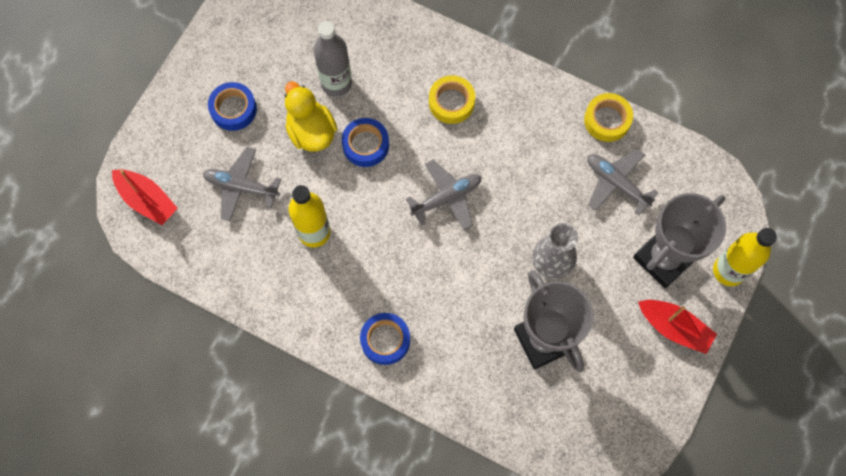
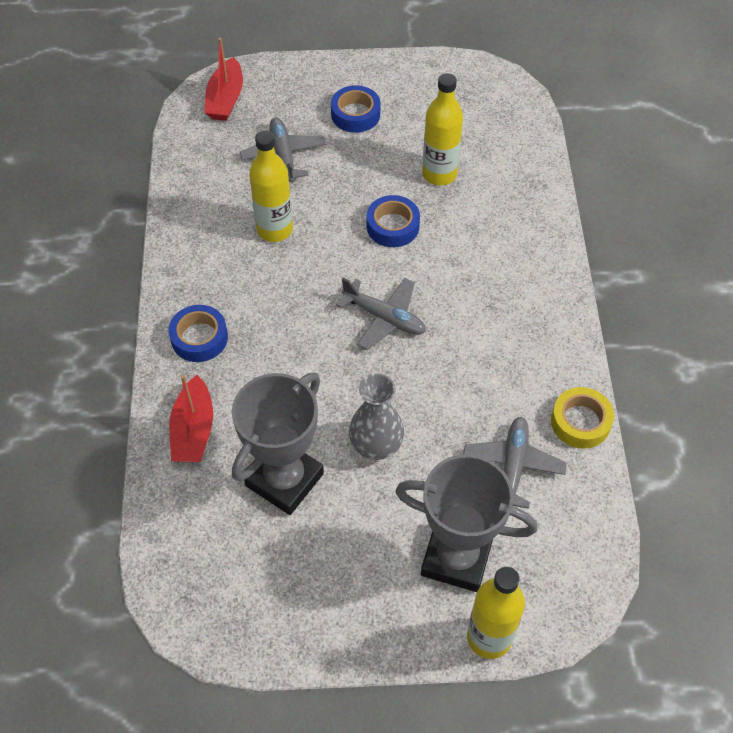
camera: 60 degrees right, 15 degrees down
yellow duck [285,81,337,152] -> none
grey bottle [314,21,352,97] -> yellow bottle [422,73,463,186]
yellow tape [429,75,475,124] -> none
red boat [638,300,717,354] -> red boat moved to [169,375,213,462]

